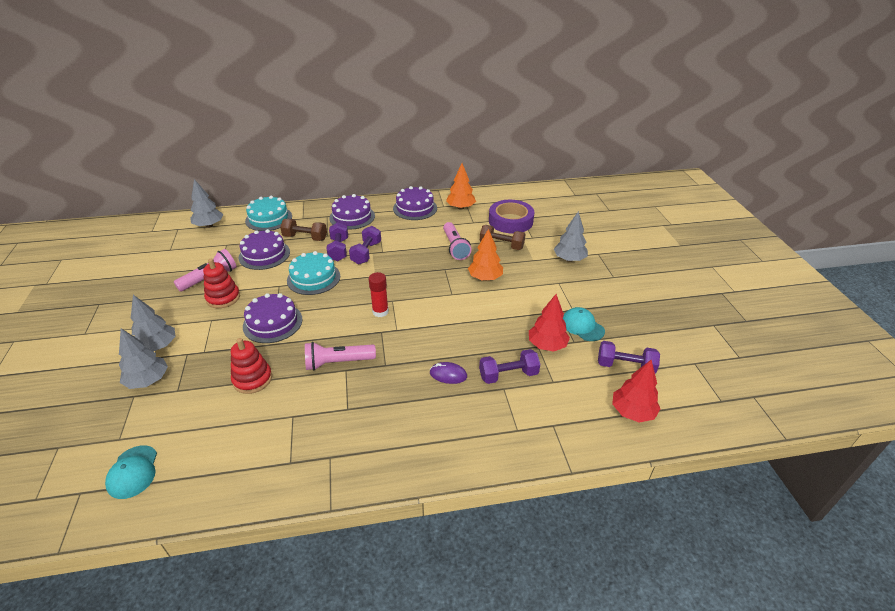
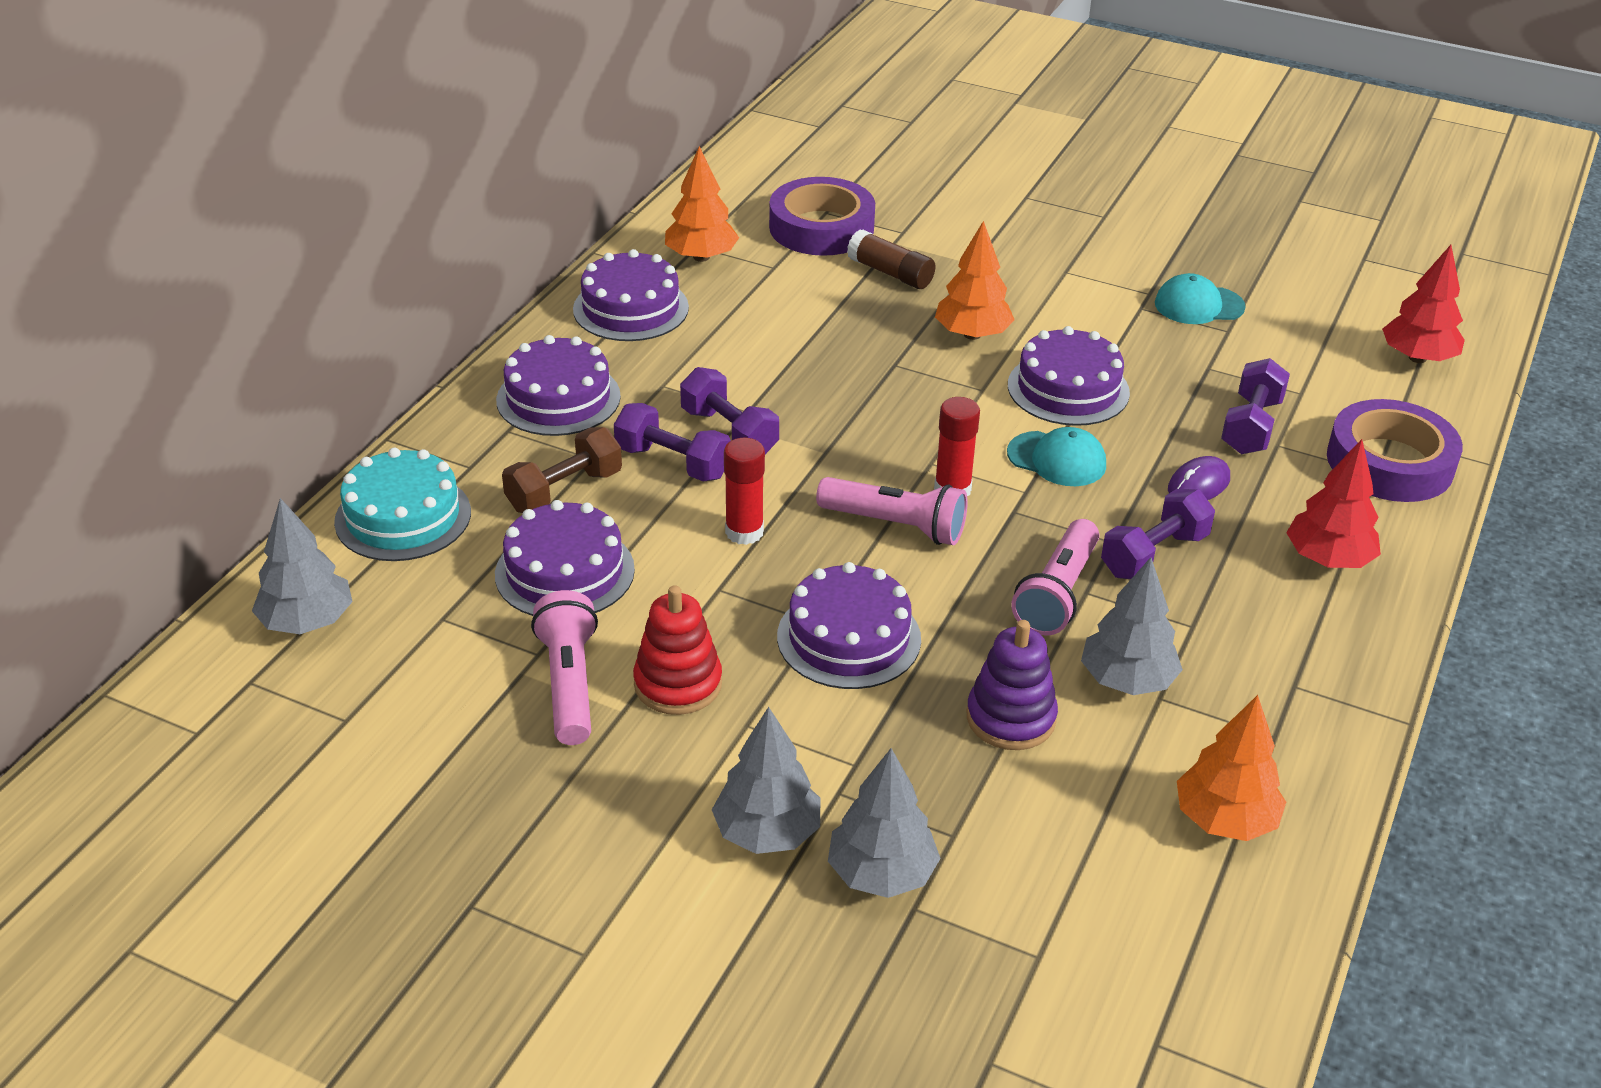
camera: 55 degrees left, 0 degrees up
turquoise cap [105,445,157,499] -> turquoise cap moved to [1007,427,1106,486]
red stacking toy [231,338,272,394] -> purple stacking toy [967,620,1058,750]
turquoise cake [287,251,340,295] -> red glue stick [724,438,765,545]
pink flashlight [443,222,472,260] -> pink flashlight moved to [816,477,968,545]
brown dumbbell [480,225,526,250] -> brown glue stick [847,230,936,289]
red tree [529,294,570,352] -> red tree moved to [1286,439,1381,568]
grey tree [554,211,588,262] -> grey tree moved to [1081,557,1183,695]
purple dumbbell [598,341,660,373] -> purple dumbbell moved to [1101,489,1215,579]
none -> purple cake [1008,326,1130,426]
none -> orange tree [1177,695,1286,841]
none -> purple tape [1327,399,1463,502]

